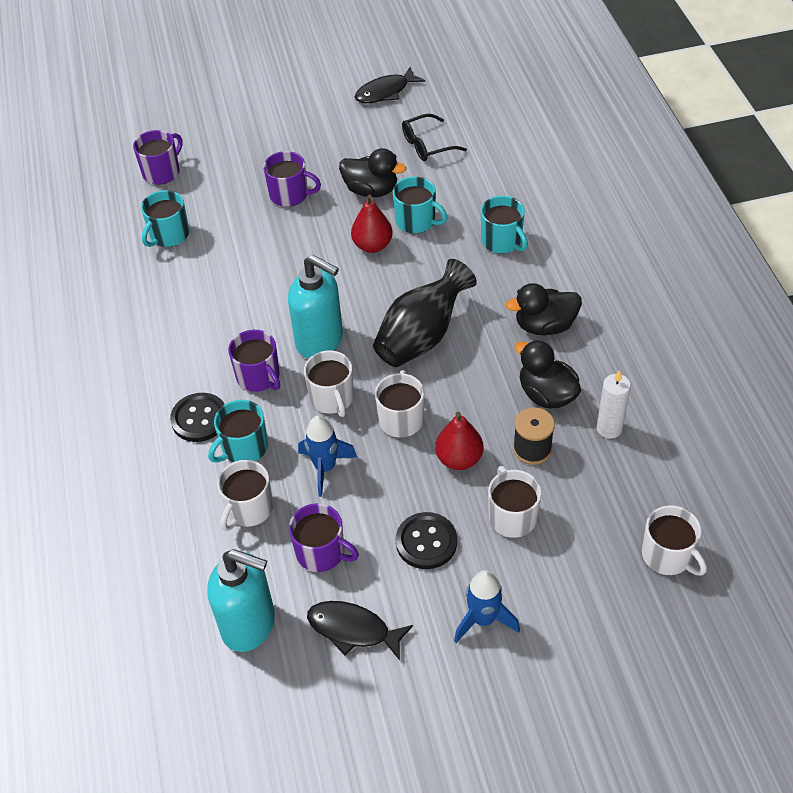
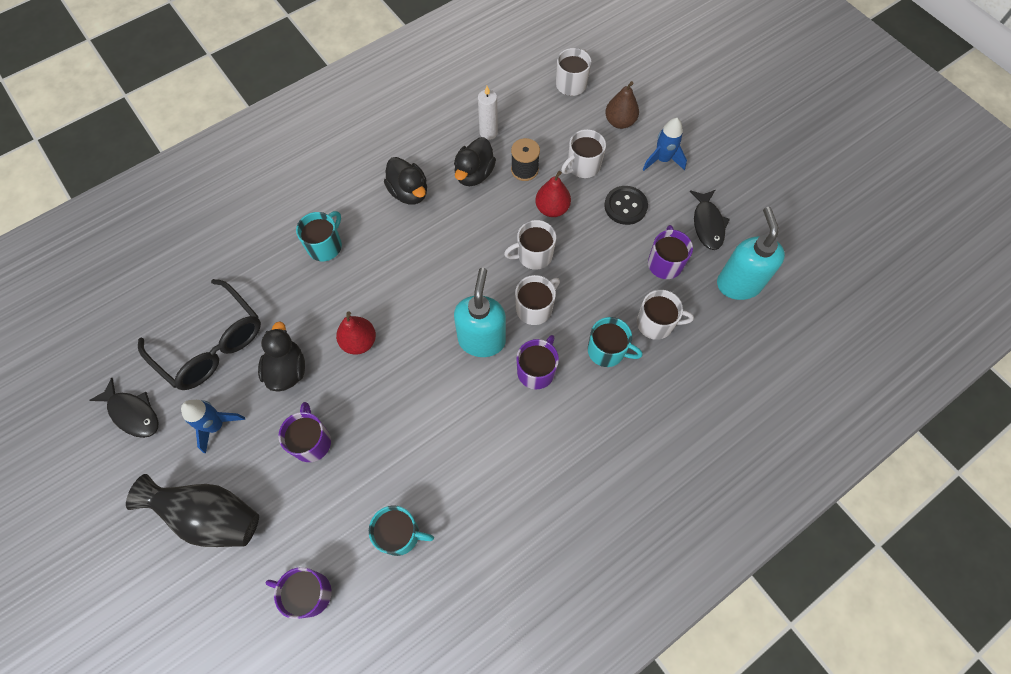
camera: 115 degrees left, 15 degrees up
black button [170,393,225,442] -> none
blue rocket [298,415,357,497] -> blue rocket moved to [181,400,245,454]
black vase [373,259,477,367] -> black vase moved to [126,474,259,547]
turquoise mug [393,177,447,234] -> none
black glasses [402,114,467,161] -> black glasses [138,279,261,390], size x1.80
none -> brown pear [605,81,639,129]

